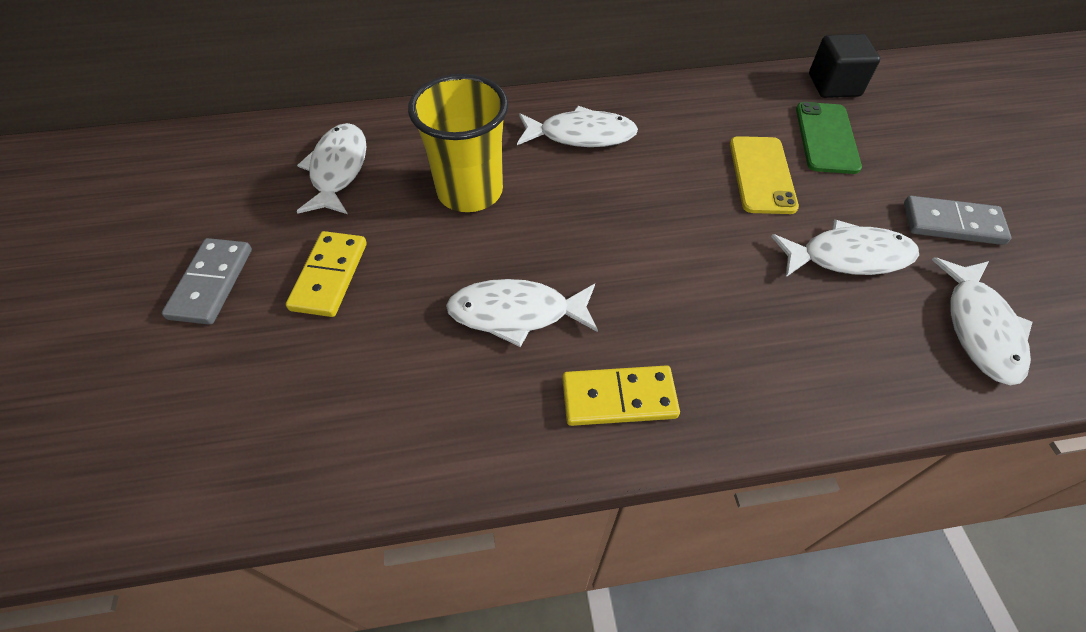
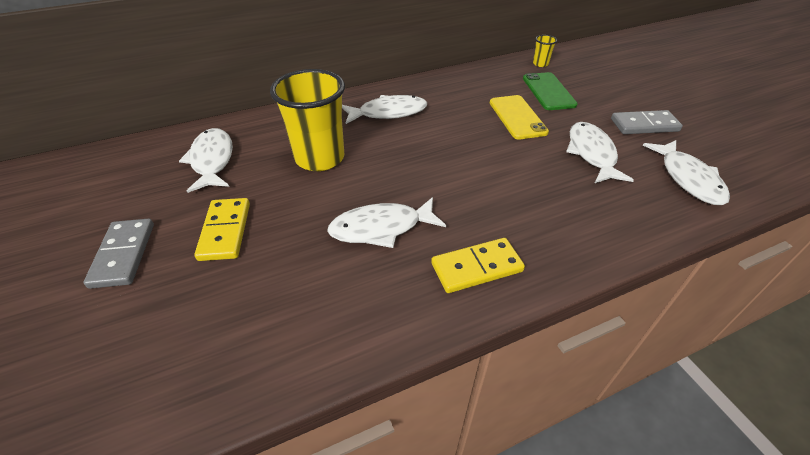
camera: 15 degrees left, 10 degrees down
white fish [771,220,919,277] -> white fish turned 75 degrees counterclockwise [566,122,634,183]
black cube [809,34,880,98] -> yellow cup [533,35,557,67]

